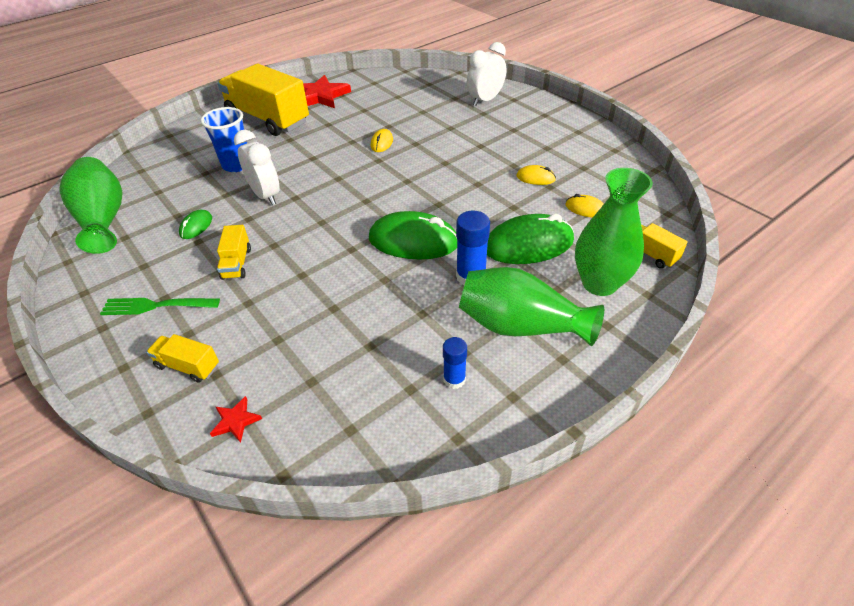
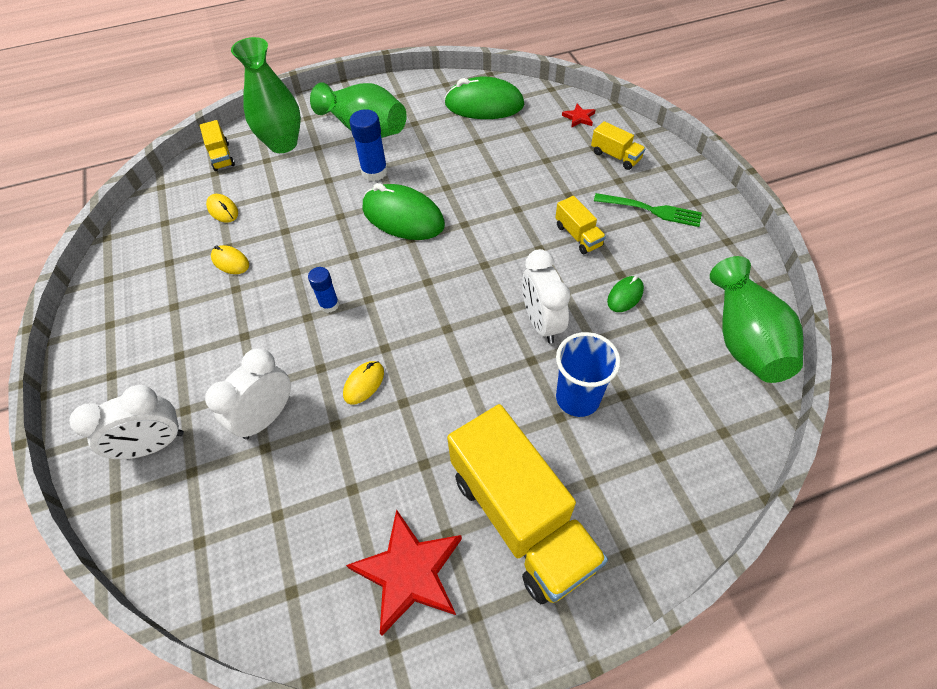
camera: 160 degrees left, 10 degrees up
yellow truck [217,225,251,280] -> yellow truck turned 135 degrees clockwise [555,196,606,254]
blue glue stick [443,337,467,389] -> blue glue stick moved to [308,267,339,313]
green mouse [487,214,574,264] -> green mouse moved to [444,77,524,119]
none -> white clock [205,348,291,439]

